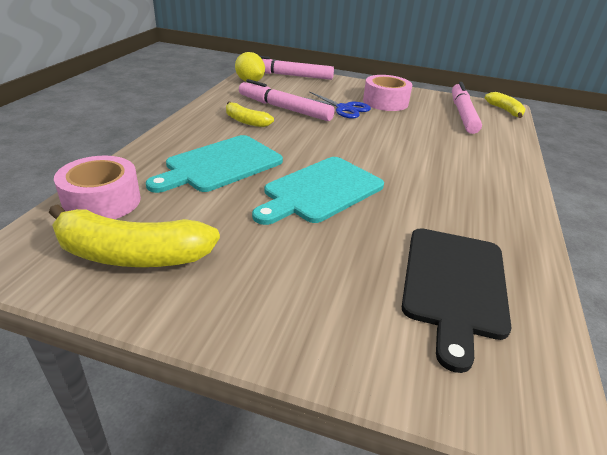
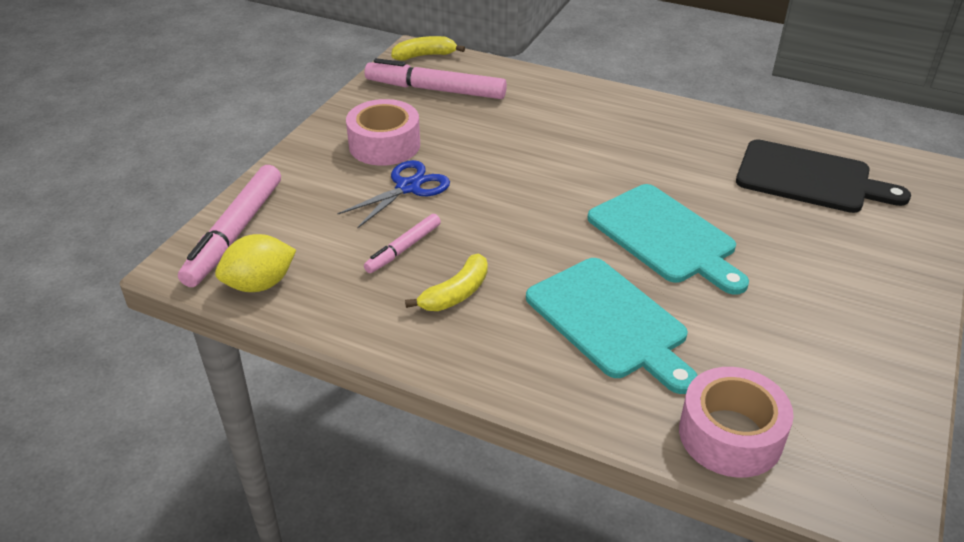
camera: 80 degrees left, 5 degrees up
yellow banana [49,204,220,267] -> none
pink marker [239,79,335,121] -> pink marker [364,214,441,273], size x0.56

